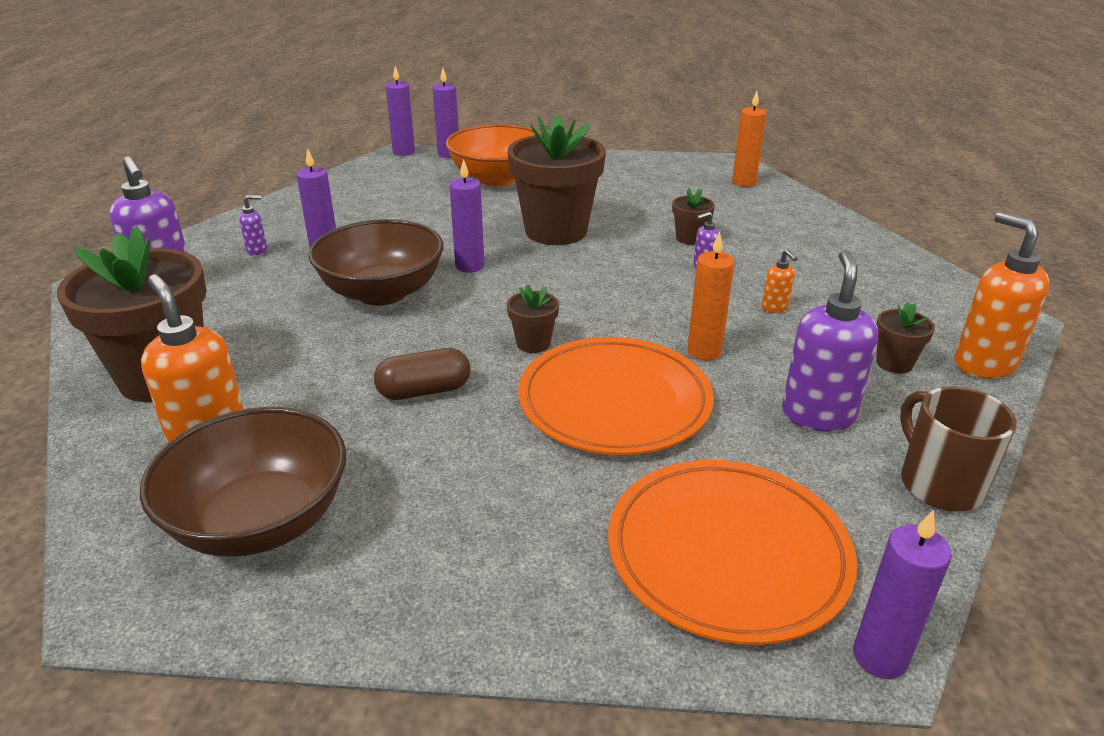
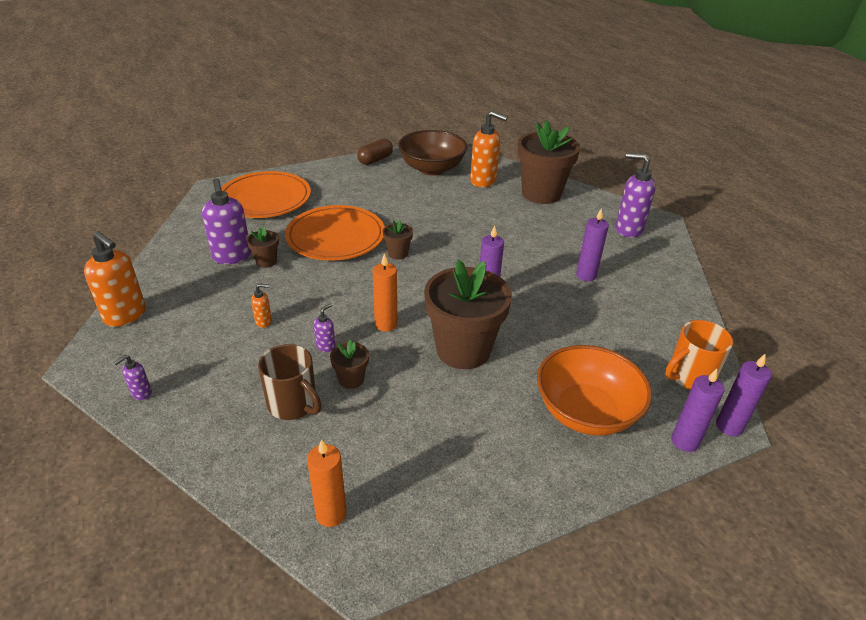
camera: 150 degrees right, 5 degrees up
purple soap dispenser [239,195,267,256] -> purple soap dispenser moved to [114,355,152,400]
brown bowl [308,219,444,305] -> none
brown capsule [374,348,471,400] -> brown capsule moved to [357,139,393,165]
orange candle [687,232,735,360] -> orange candle moved to [373,253,397,332]
orange soap dispenser [762,249,797,313] -> orange soap dispenser turned 135 degrees clockwise [251,284,272,328]
purple candle [853,510,952,679] -> none
brown flower pot [876,302,935,374] -> brown flower pot moved to [247,227,279,268]
brown mug [900,387,1017,511] -> brown mug moved to [258,344,321,420]
none -> orange mug [665,320,733,390]

